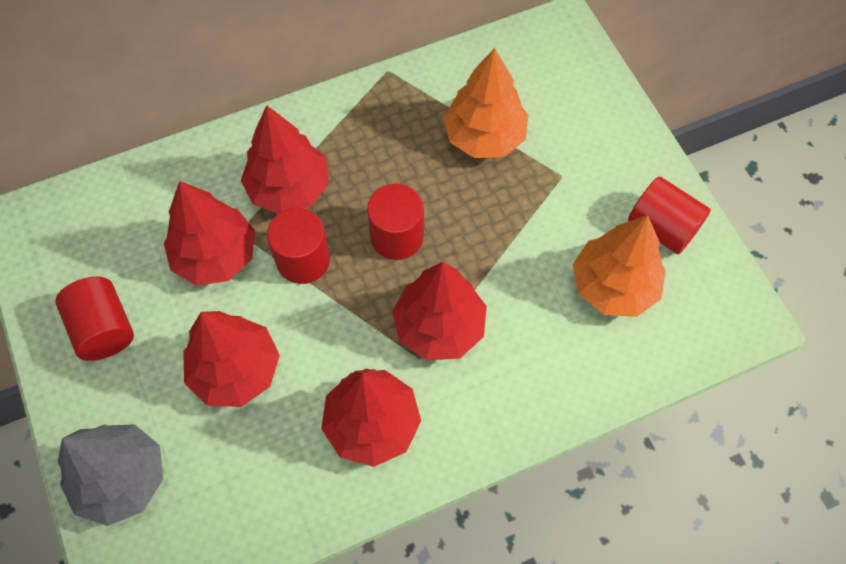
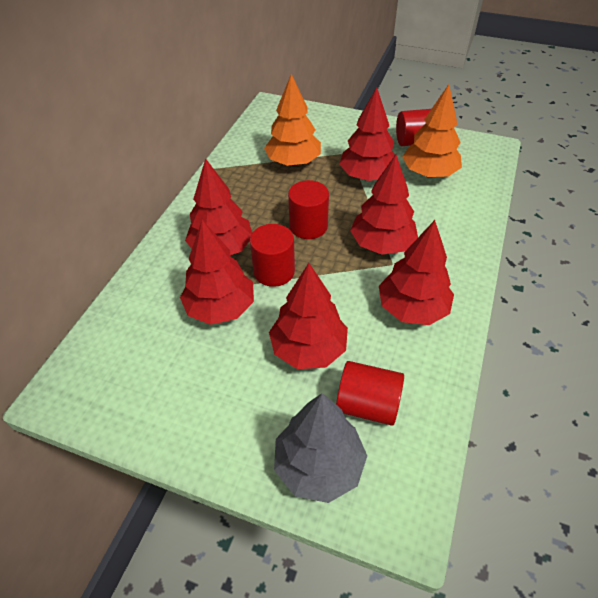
camera: 45 degrees left, 15 degrees down
red cylinder [55,277,134,361] -> red cylinder moved to [336,361,404,426]
none -> red tree [339,87,395,181]

